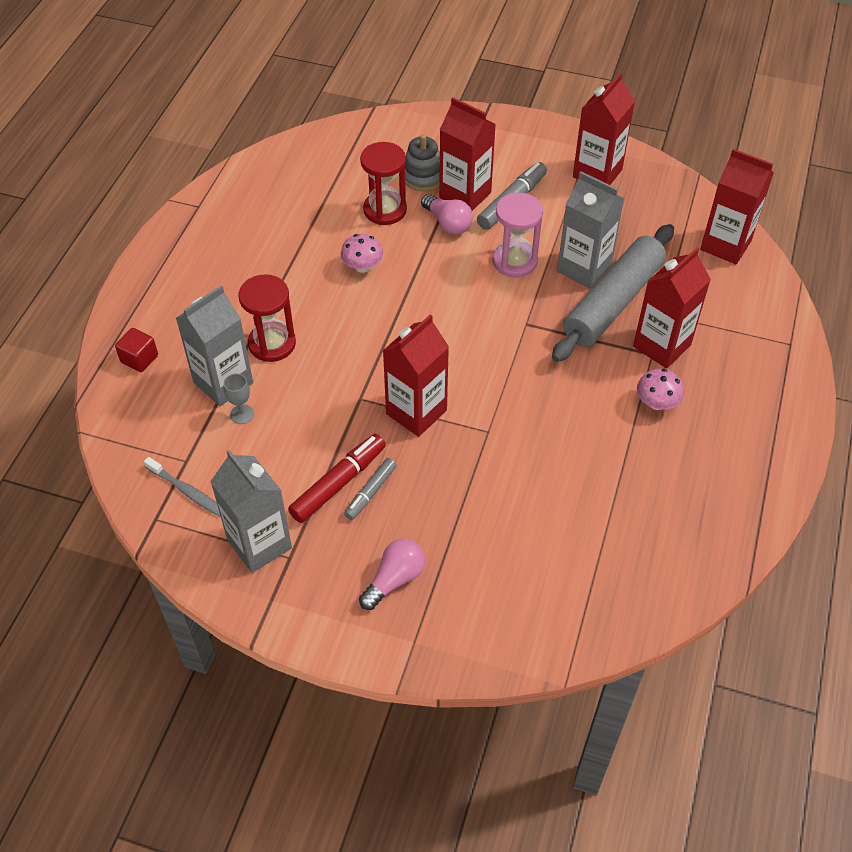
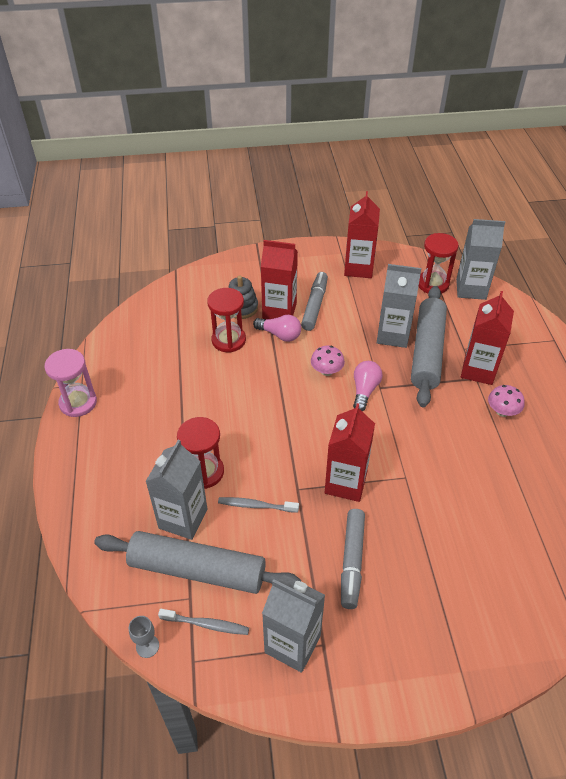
camera: 25 degrees left, 5 degrees down
red cube [115,328,158,372] -> none
grey goblet [224,373,254,424] -> grey goblet moved to [129,616,159,658]
red marker [288,434,386,523] -> none
pink mushroom [341,234,383,273] -> pink mushroom moved to [311,346,345,376]
grey marker [344,458,397,520] -> grey marker [341,509,365,609], size x1.59
pink light bulb [359,539,425,610] -> pink light bulb moved to [353,361,383,411]
pink hourglass [493,193,543,277] -> pink hourglass moved to [44,349,97,417]
red carton [700,149,774,264] -> grey carton [456,219,505,300]
none -> grey rolling pin [94,531,301,594]
none -> grey toothbrush [218,497,299,513]
none -> red hourglass [418,233,459,294]

